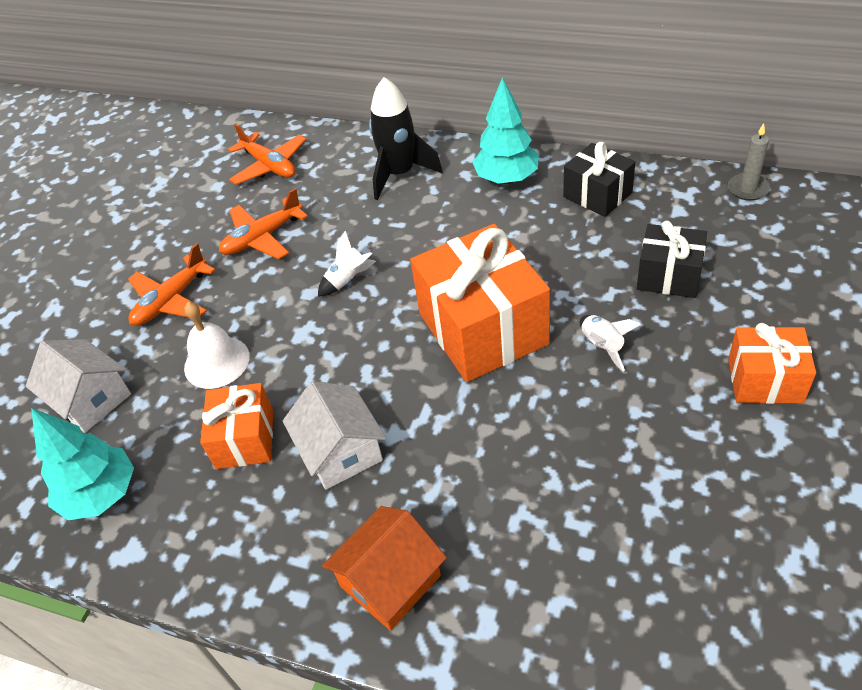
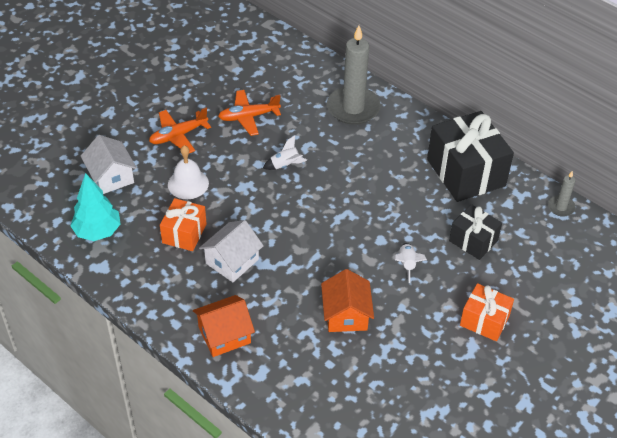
camera: 15 degrees right, 0 degrees up
orange plane [228,123,307,185] -> none
white house [283,381,386,490] -> white house turned 45 degrees clockwise [199,220,264,282]
black rocket [369,77,443,200] -> grey candle [327,25,381,125]
orange gift [410,224,550,382] -> none
turquoise tree [472,77,539,184] -> none
black gift [563,142,635,217] -> black gift [427,111,514,202], size x1.79
none -> orange house [321,269,374,332]

